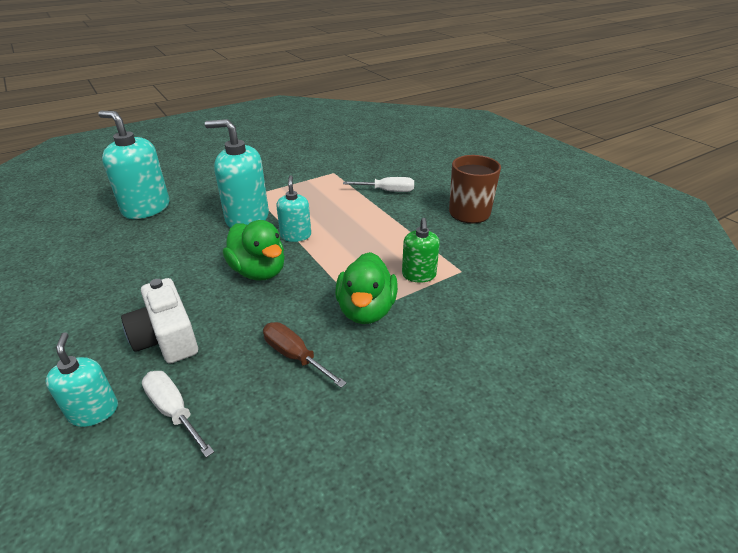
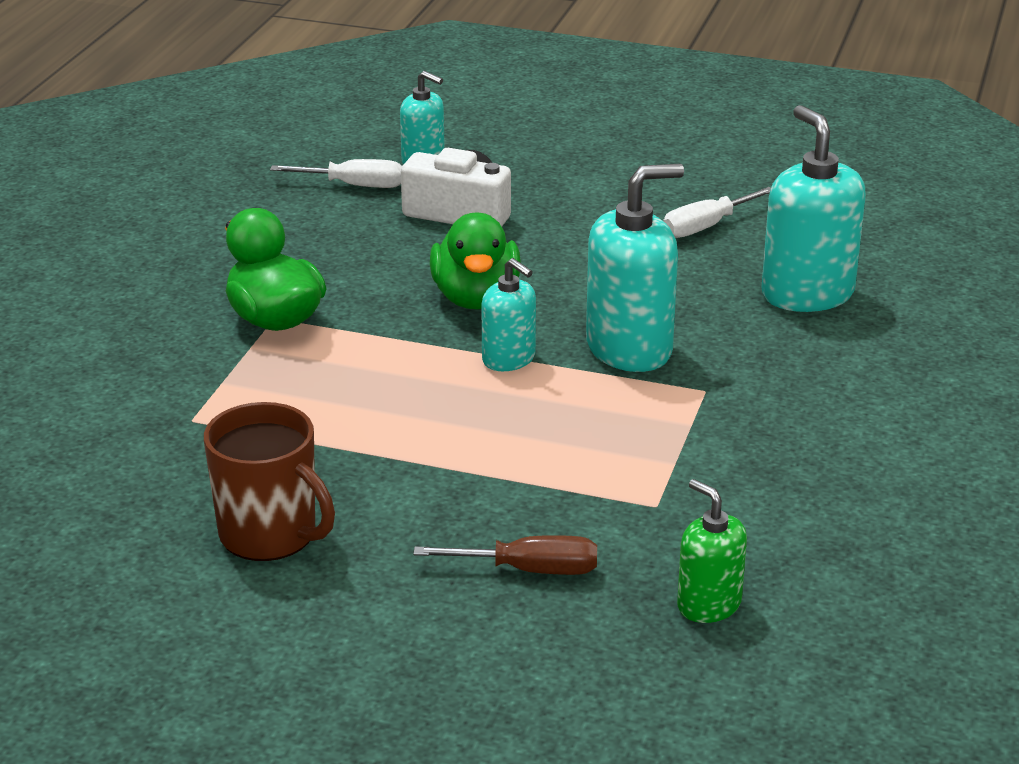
camera: 140 degrees right, 5 degrees down
turquoise soap dispenser [98,111,169,219] -> turquoise soap dispenser turned 105 degrees counterclockwise [761,105,866,312]
green duck [223,220,285,281] -> green duck turned 105 degrees counterclockwise [430,213,521,309]
brown screwdriver [263,322,347,388] -> brown screwdriver moved to [413,535,597,575]
white screwdriver [343,177,414,192] -> white screwdriver moved to [663,187,771,238]
green soap dispenser [402,218,440,283] -> green soap dispenser moved to [677,479,747,623]

